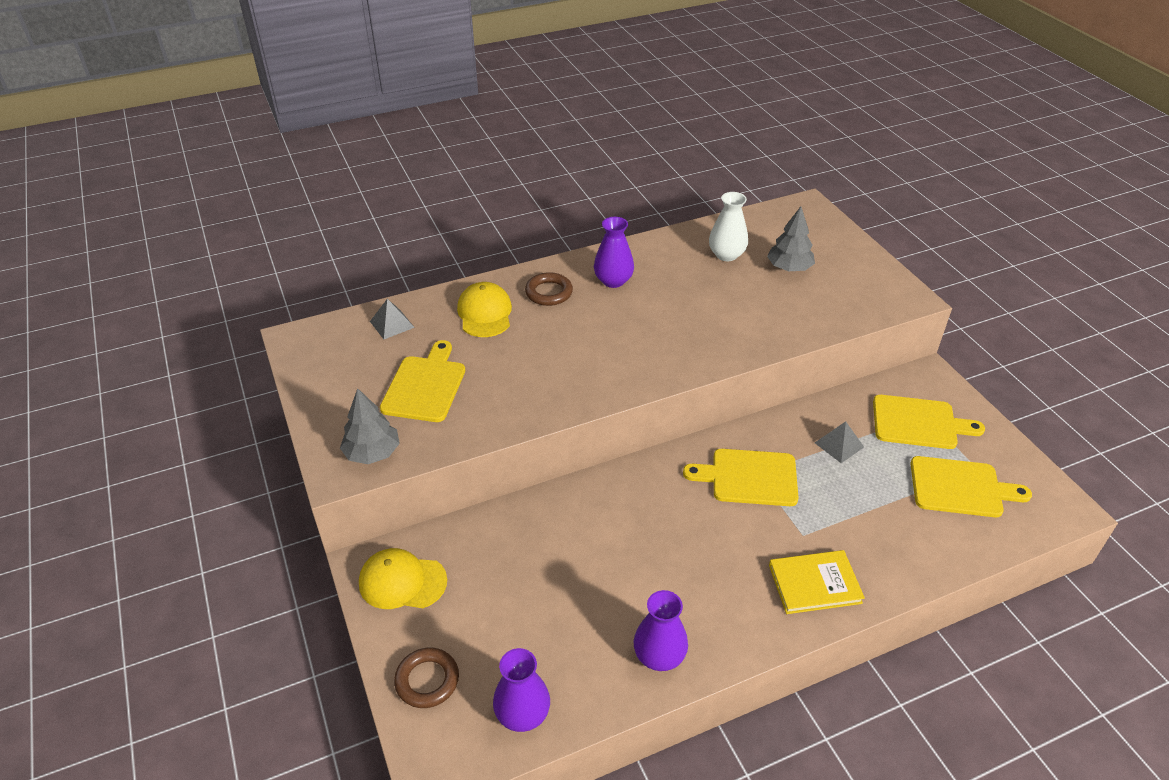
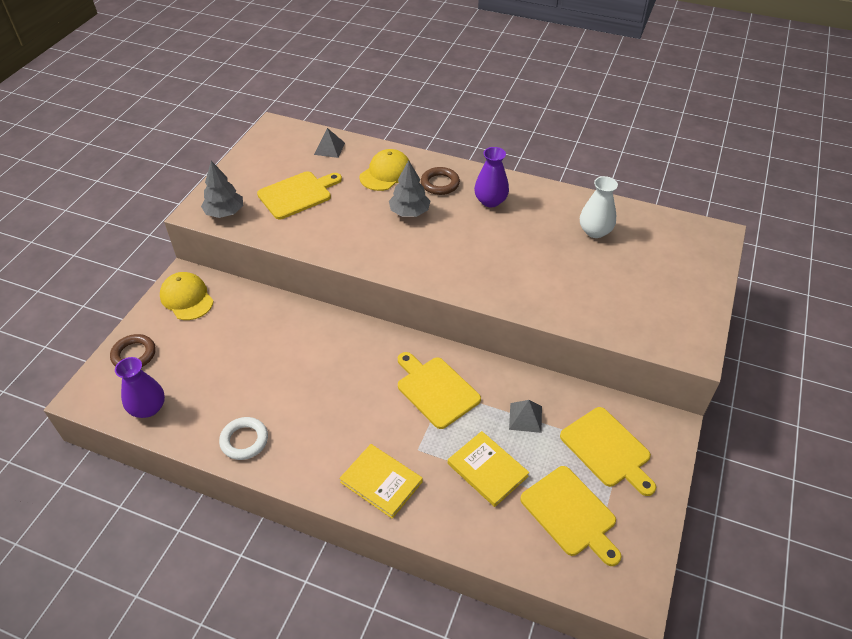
camera: 45 degrees right, 5 degrees up
purple vase [633,590,688,671] -> white ring [219,417,268,460]
grey tree [767,207,815,271] -> grey tree moved to [389,160,430,217]
none -> yellow book [448,431,529,507]

